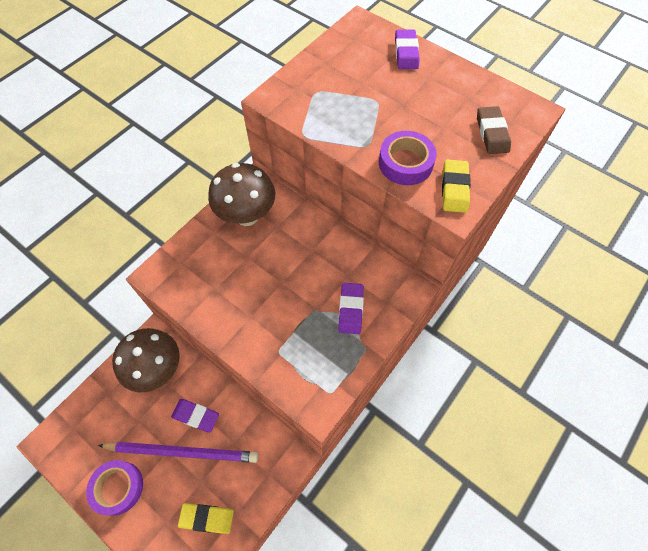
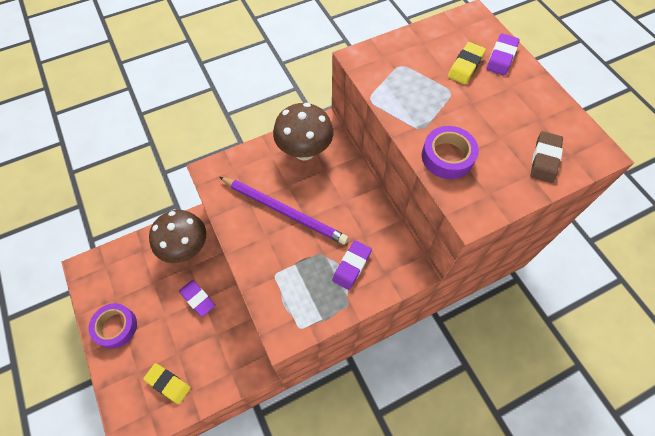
camera: 25 degrees right, 0 degrees up
purple pencil [98,442,258,463] -> purple pencil moved to [219,177,349,245]
yellow eraser [442,160,471,213] -> yellow eraser moved to [448,42,486,84]

